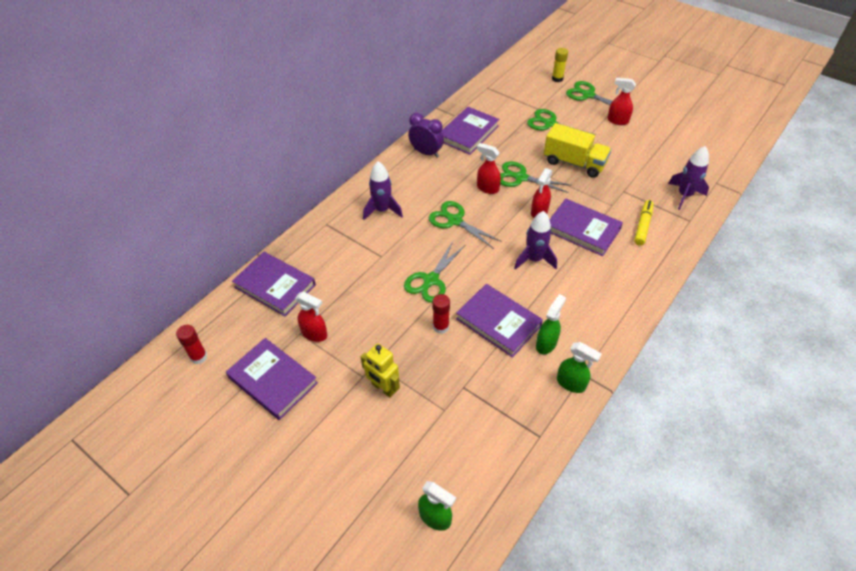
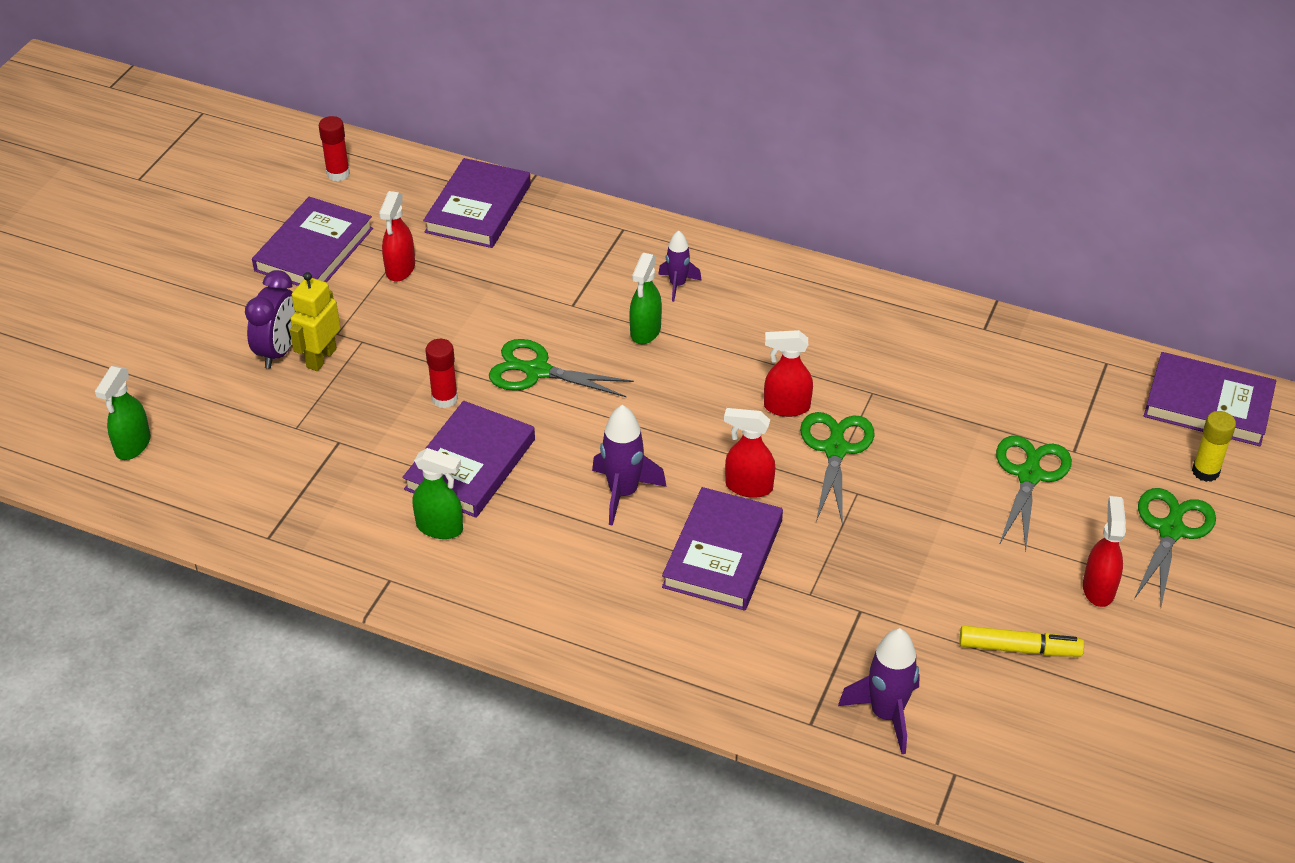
camera: 75 degrees right, 5 degrees down
purple rocket [363,161,403,220] -> purple rocket [658,230,702,302], size x0.63
purple clock [408,113,444,158] -> purple clock moved to [245,270,296,369]
green scissors [428,201,502,249] -> none
purple book [442,107,499,155] -> purple book moved to [1144,352,1276,446]
red spray bottle [477,143,501,194] -> red spray bottle turned 105 degrees counterclockwise [764,330,813,417]
yellow truck [544,123,611,178] -> none
green spray bottle [557,342,602,393] -> green spray bottle moved to [629,253,662,344]
yellow marker [634,200,653,246] -> yellow marker moved to [959,626,1084,657]

